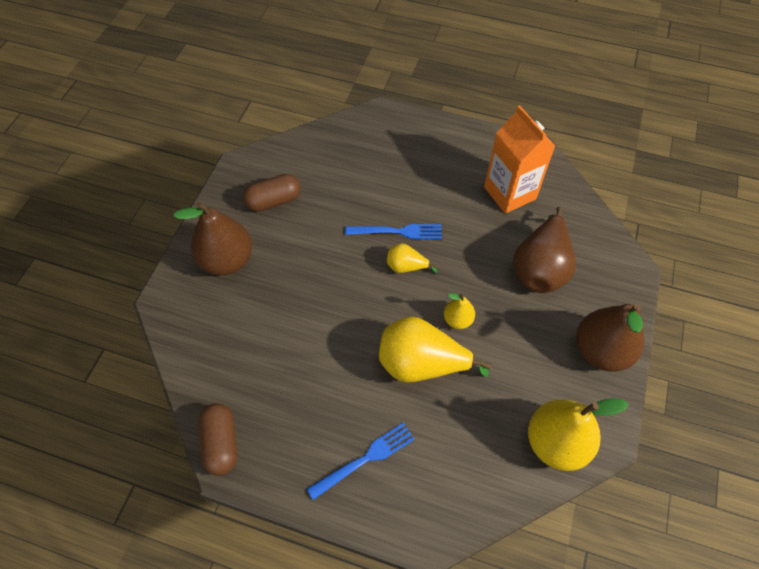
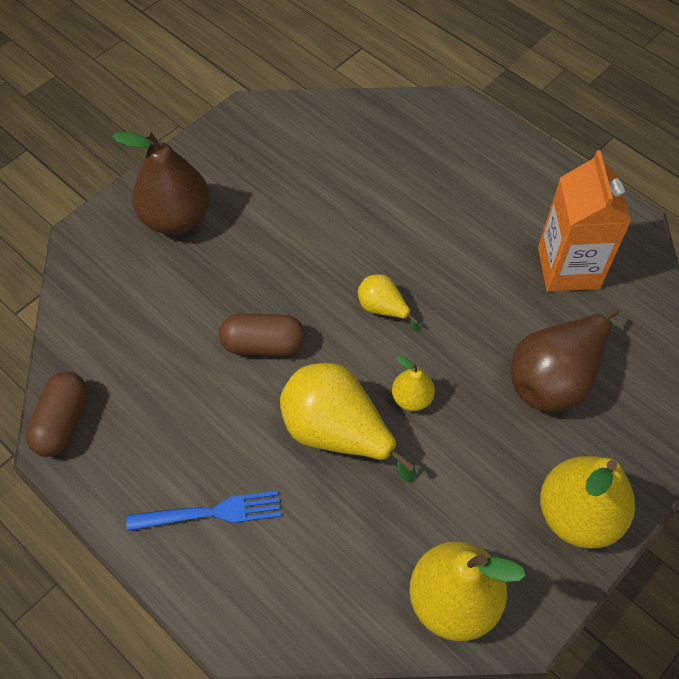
camera: 25 degrees right, 0 degrees up
brown capsule [243,174,301,212] -> brown capsule moved to [219,313,305,356]
blue fork [345,224,442,239] -> none
brown pear [576,304,645,372] -> yellow pear [540,456,635,548]

